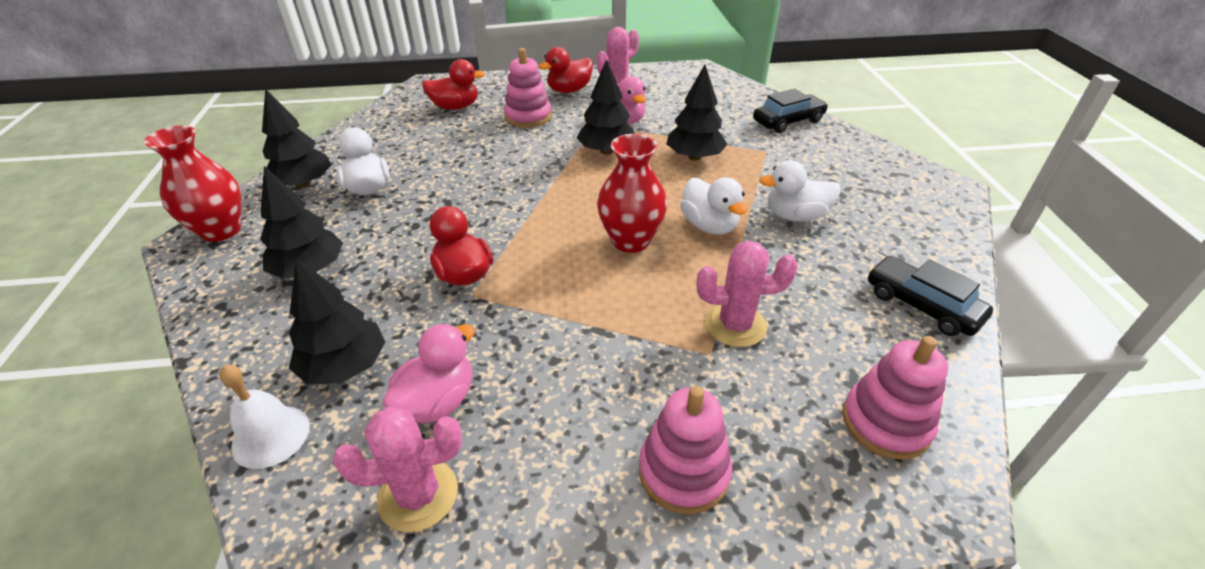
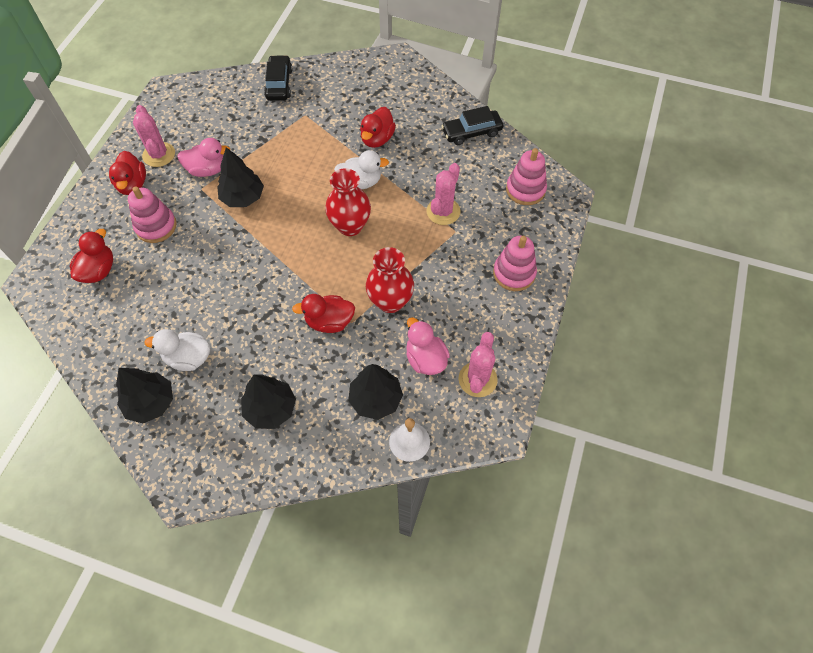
camera: 65 degrees left, 20 degrees up
red vase [144,126,241,242] -> red vase moved to [366,247,414,313]
black tree [666,65,728,161] -> none
white duck [759,160,840,222] -> red duck [360,107,396,148]

